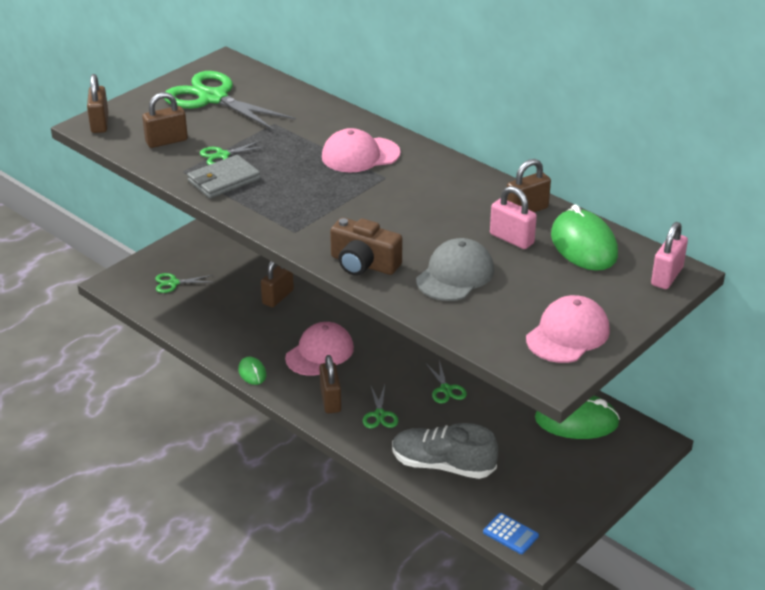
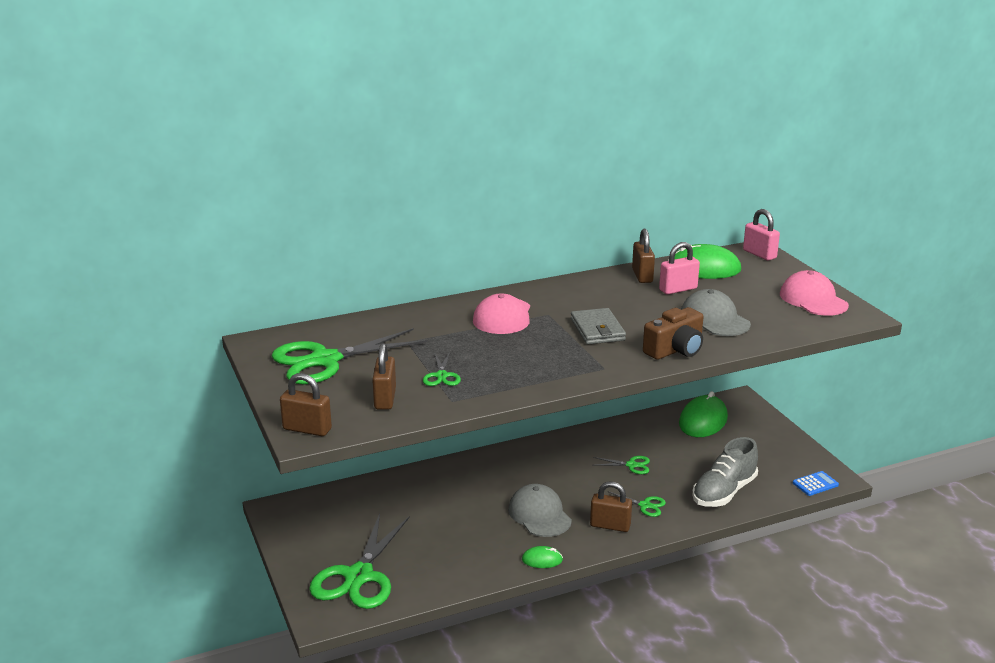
camera: 65 degrees left, 10 degrees down
green scissors [155,273,213,293] -> green scissors [309,513,410,609], size x2.26
grey wallet [187,155,260,199] -> grey wallet moved to [571,308,626,344]
brown padlock [261,261,294,307] -> none
pink cap [285,322,354,376] -> grey cap [508,484,572,537]

